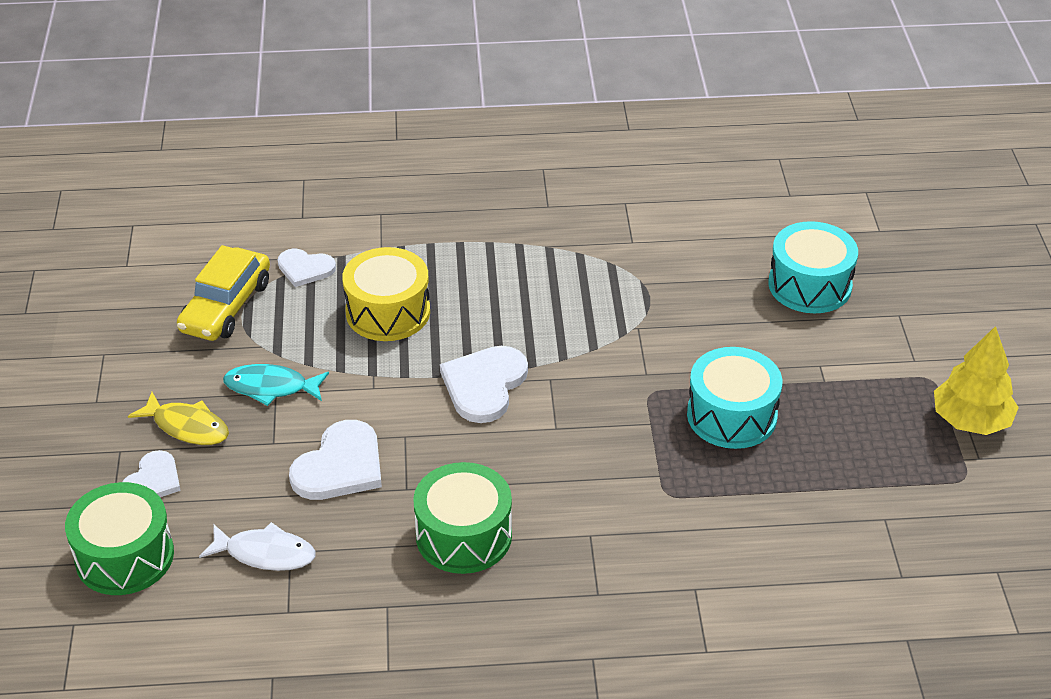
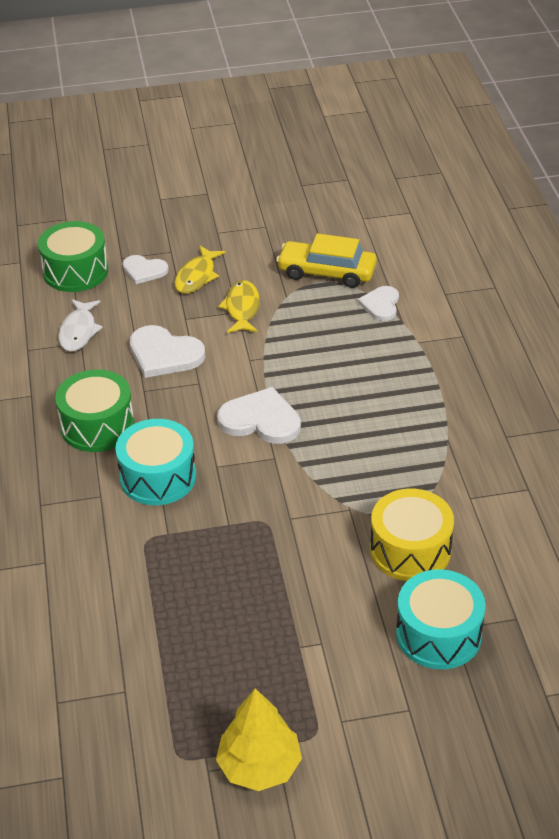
camera: 85 degrees right, 0 degrees up
turquoise fish [223,364,329,406] -> yellow fish [218,280,260,333]
yellow drum [342,247,430,341] -> yellow drum moved to [370,489,454,581]
turquoise drum [687,347,782,449] -> turquoise drum moved to [115,419,196,505]

